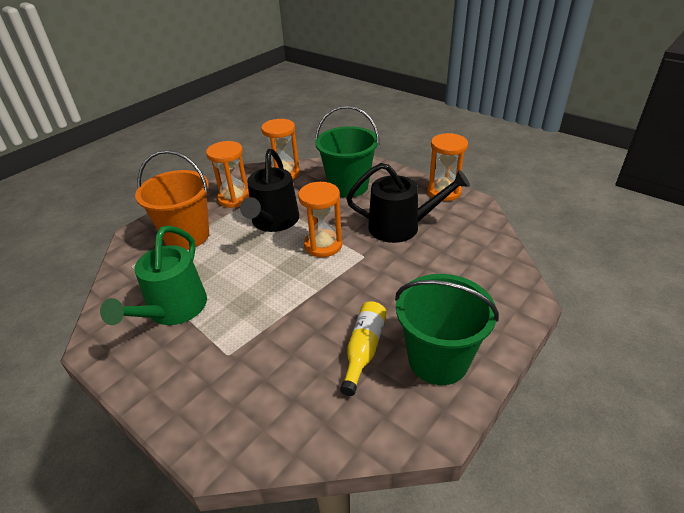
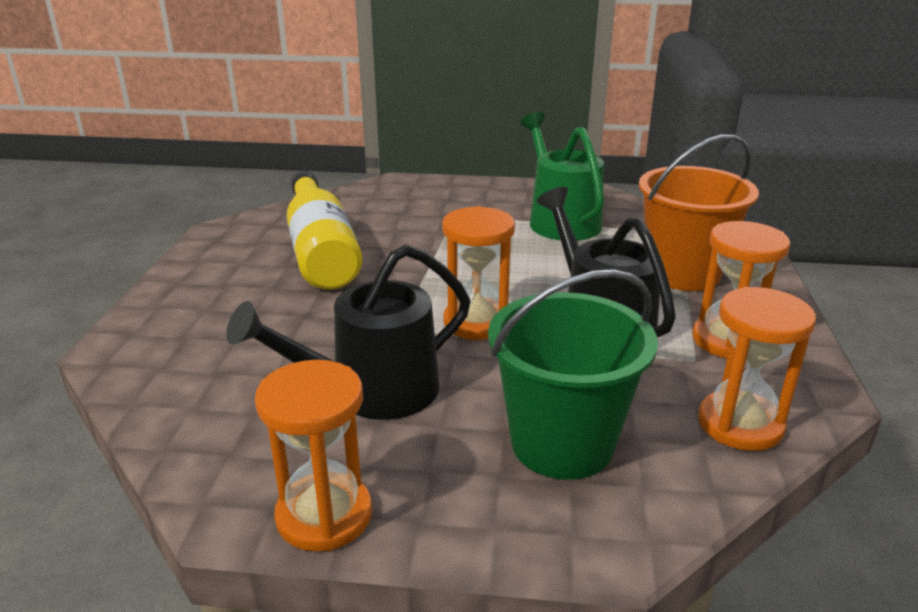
camera: 145 degrees right, 10 degrees down
yellow bottle [340,302,387,396] -> yellow bottle [287,171,362,290], size x1.75
green bucket [395,274,499,385] -> none

